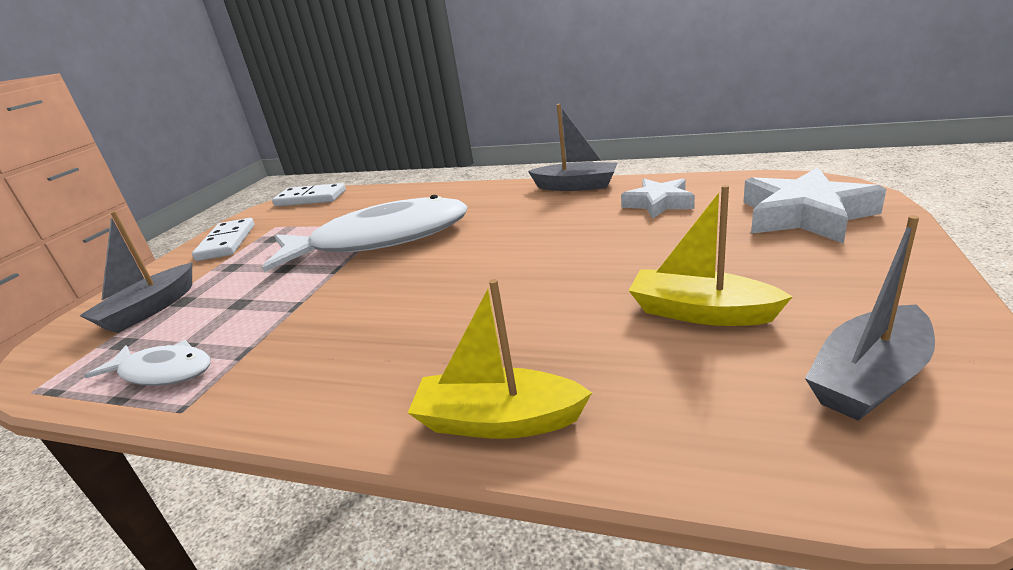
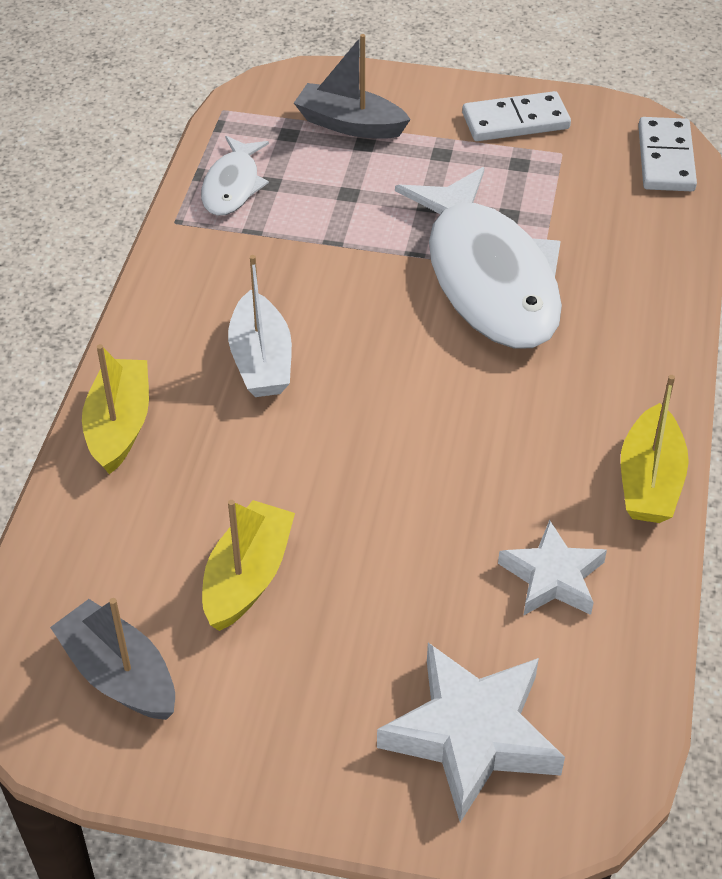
camera: 80 degrees right, 20 degrees up
grey boat [528,104,618,191] -> yellow boat [621,375,689,523]
none -> white boat [228,255,292,397]

